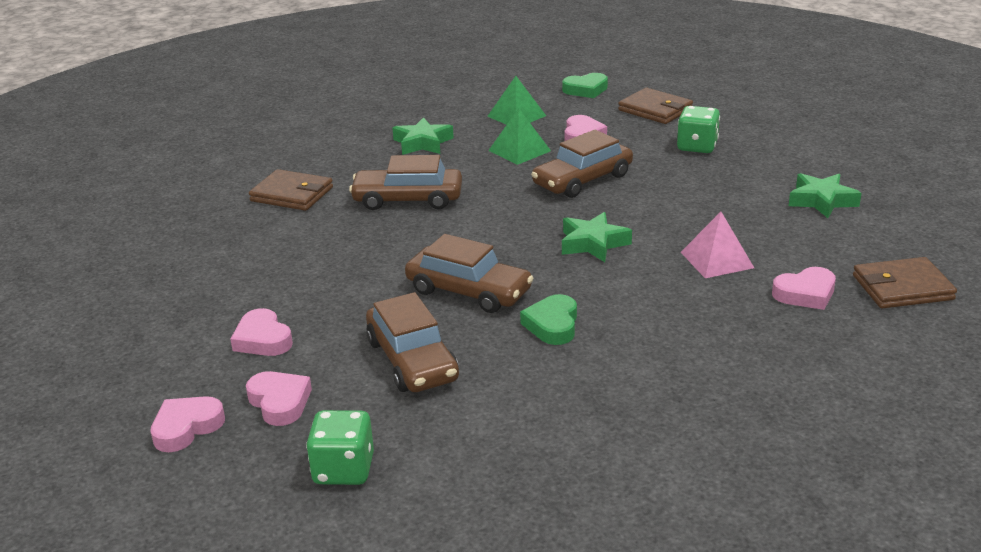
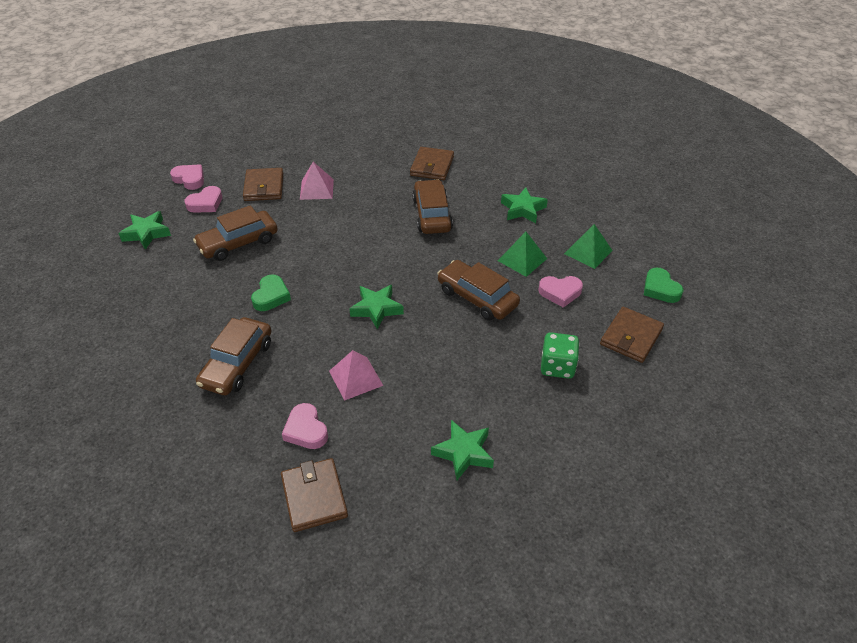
camera: 80 degrees right, 15 degrees up
pink heart [230,308,293,356] -> brown wallet [243,168,283,201]
green dice [306,410,374,485] -> green star [118,211,171,250]
brown car [405,234,533,313] -> brown car moved to [196,317,271,395]
green heart [520,294,577,345] -> green heart turned 105 degrees clockwise [251,275,291,311]
none -> pink pyramid [300,162,334,200]

